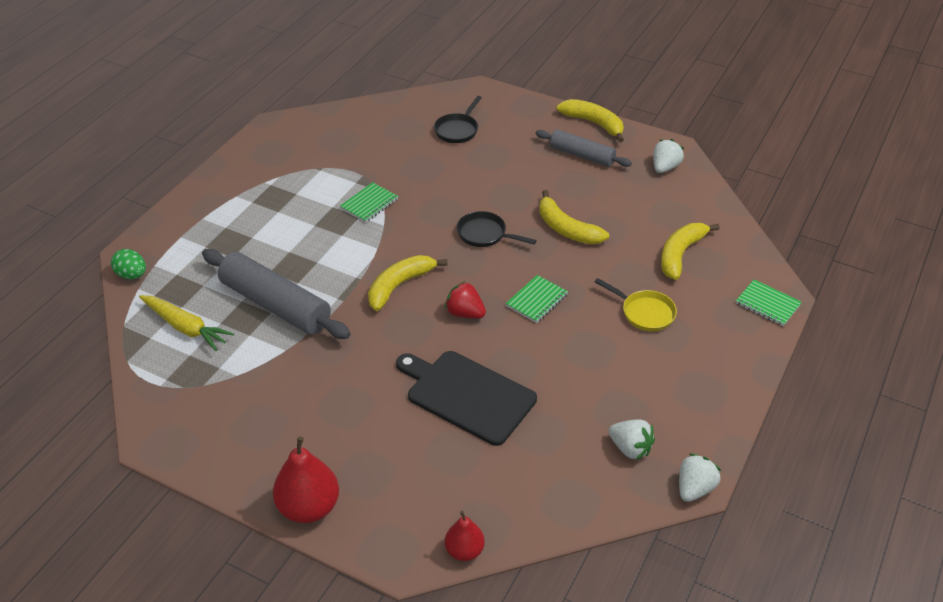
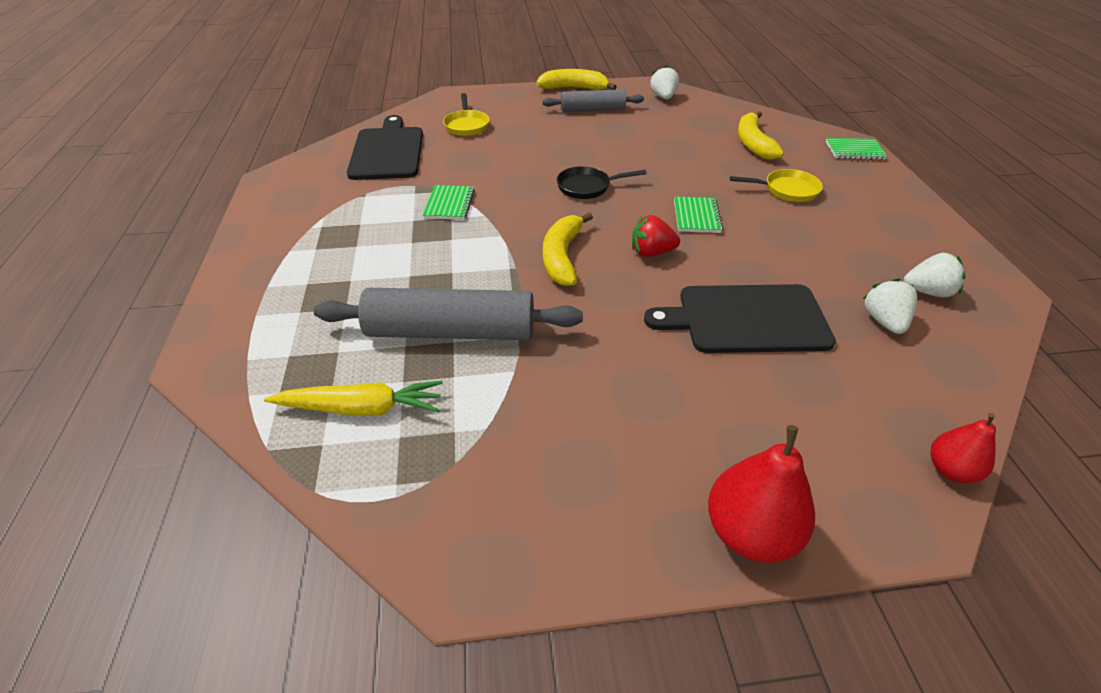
camera: 35 degrees left, 0 degrees up
green egg [111,249,146,279] -> none
black pan [434,96,482,143] -> yellow pan [443,93,490,136]
yellow banana [539,190,609,244] -> none
white strawberry [679,454,721,502] -> white strawberry moved to [863,278,917,334]
none -> black cutting board [347,115,423,180]

